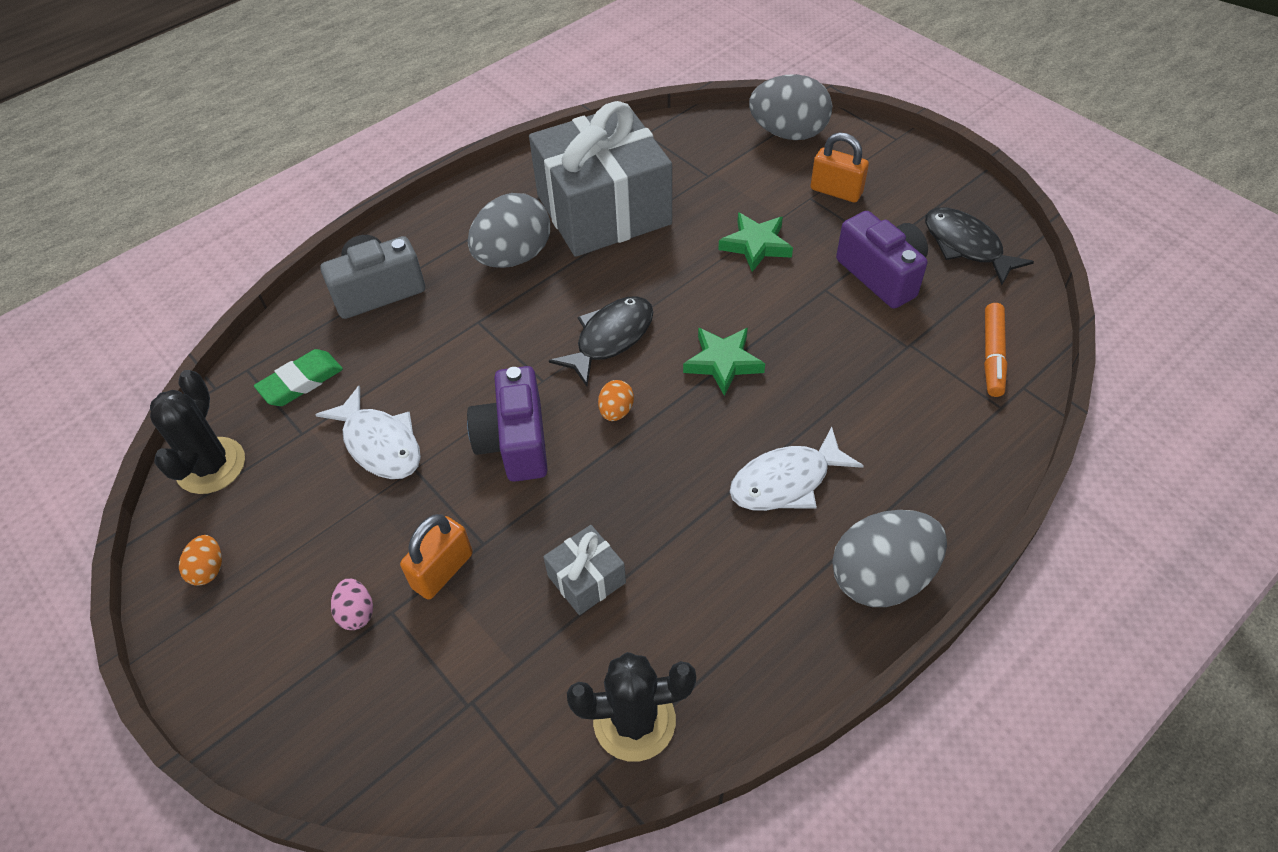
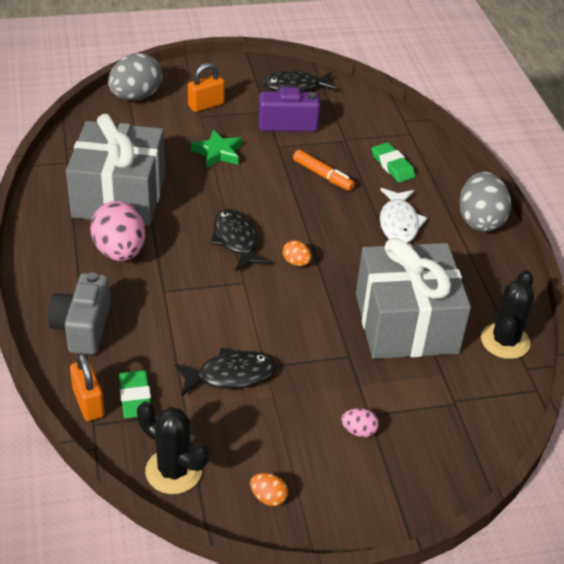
camera: 65 degrees left, 10 degrees down
white fish [315,386,421,479] -> black fish [175,347,276,396]
orange padlock [400,514,473,600] -> orange padlock moved to [70,353,105,421]
purple camera [467,366,548,482] -> none
grey egg [468,193,550,268] -> pink egg [90,201,146,261]
grey gift [543,525,626,615] -> grey gift [356,238,471,359], size x2.42
green star [683,328,765,396] -> none
orange marker [984,303,1007,397] -> orange marker moved to [293,150,355,191]
none -> green eraser [372,142,416,183]

